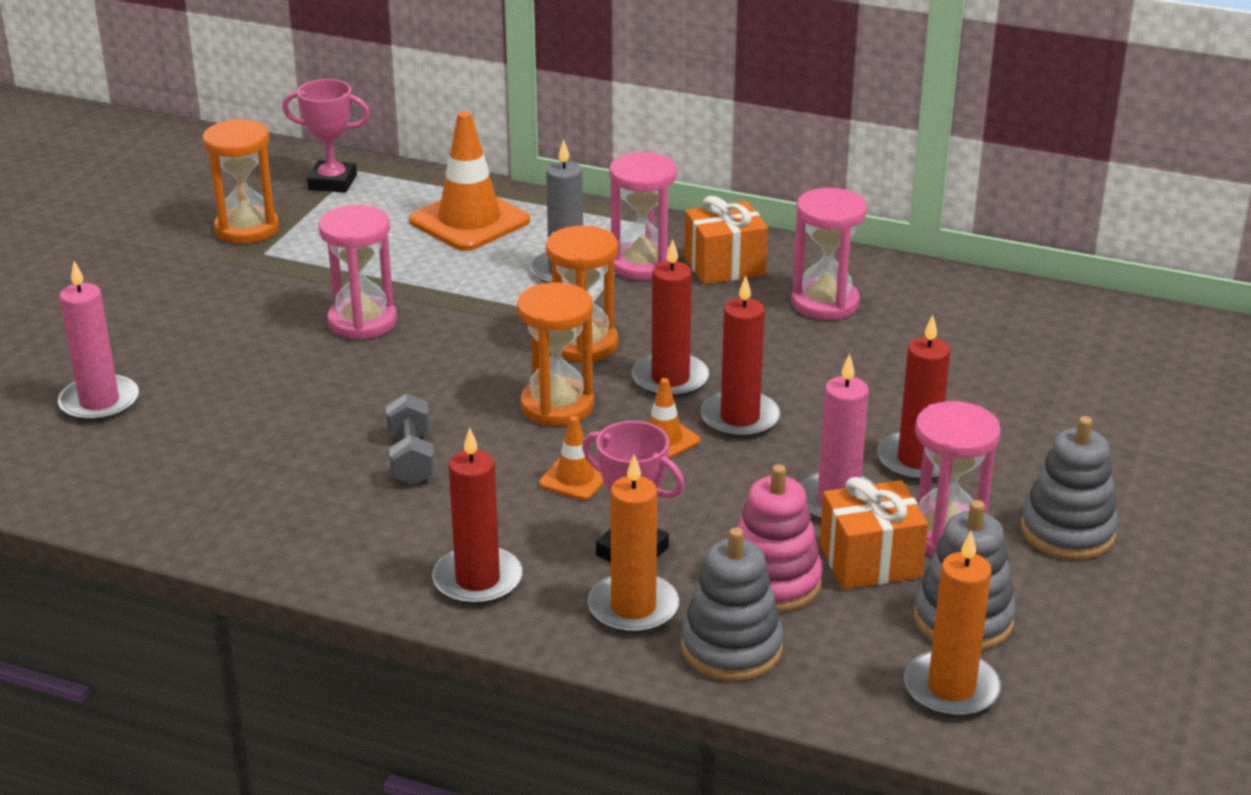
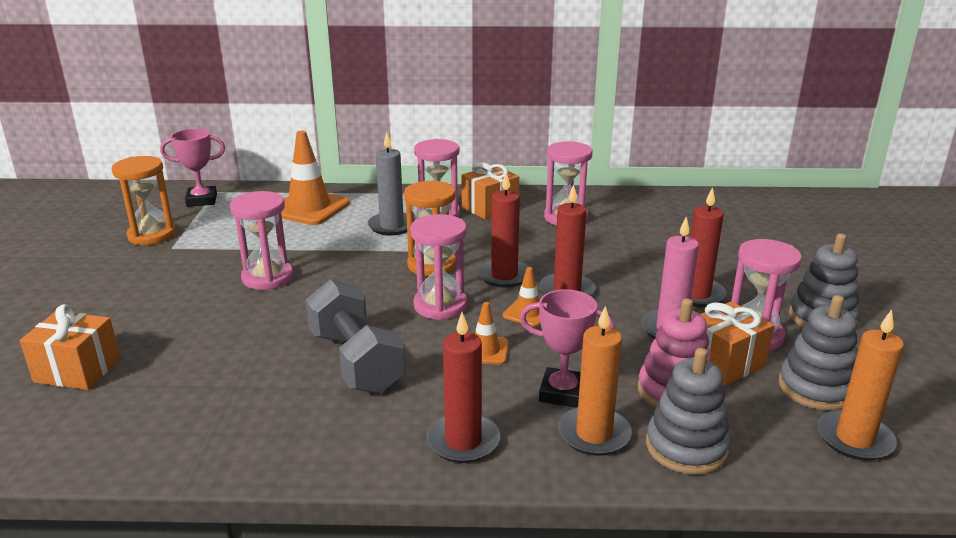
camera: 20 degrees left, 5 degrees down
pink candle [58,261,139,422] -> orange gift [20,304,120,390]
grey dumbbell [385,394,435,485] -> grey dumbbell [305,279,406,394], size x1.71
orange hourglass [517,282,594,426] -> pink hourglass [410,214,467,320]

